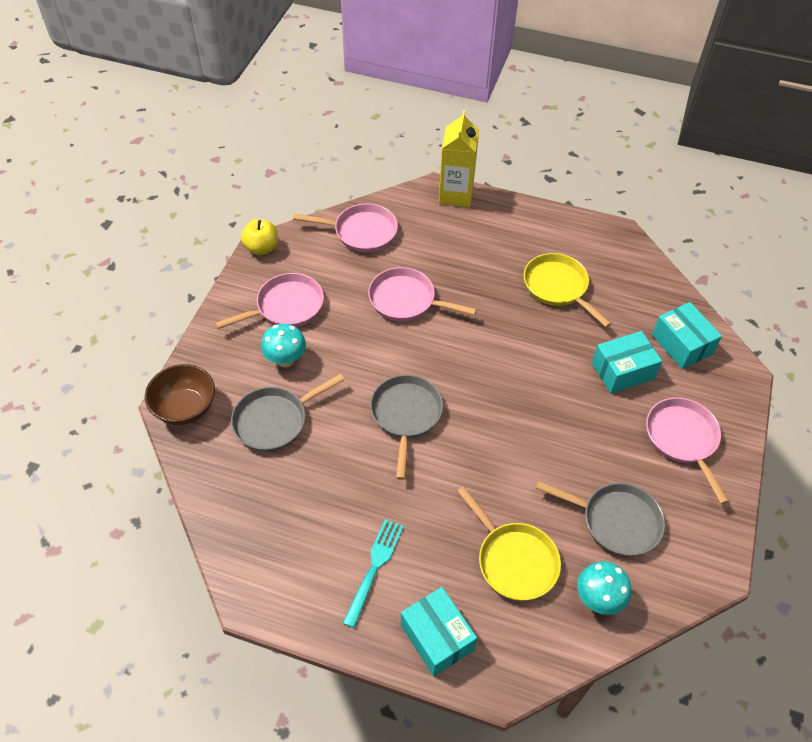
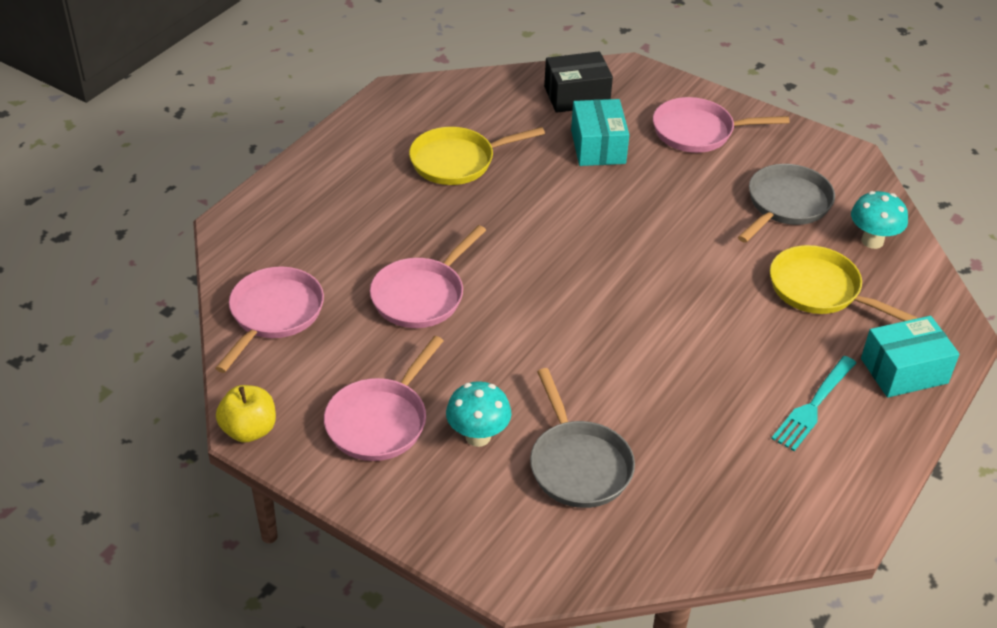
camera: 75 degrees left, 10 degrees down
brown bowl [145,364,215,425] -> none
pink pan [215,273,324,329] -> pink pan turned 135 degrees counterclockwise [324,336,443,461]
turquoise fork [343,519,404,628] -> turquoise fork turned 90 degrees counterclockwise [771,356,856,451]
grey pan [370,375,443,480] -> none
yellow carton [439,110,479,207] -> none
yellow pan [457,486,561,601] -> yellow pan turned 120 degrees counterclockwise [770,245,917,321]
turquoise box [652,302,722,369] -> black box [544,51,613,113]

